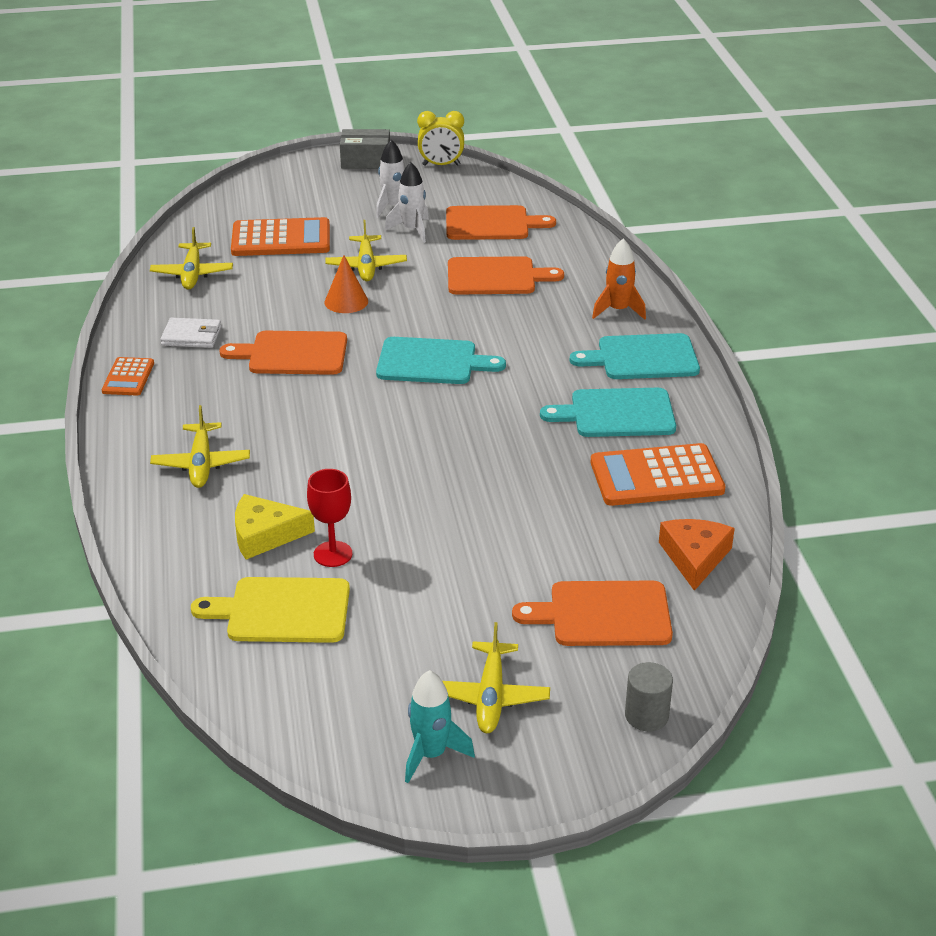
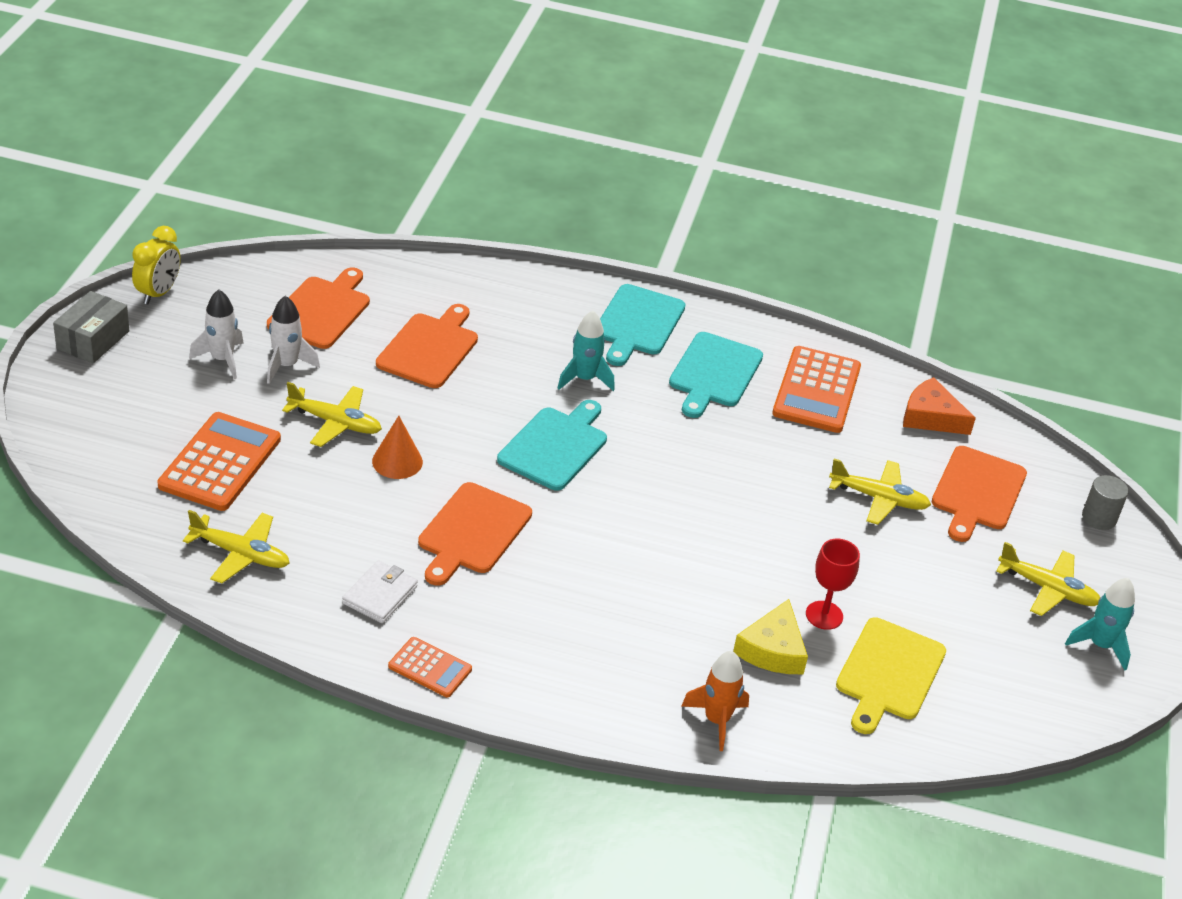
camera: 70 degrees left, 5 degrees up
yellow plane [150,405,250,488] -> yellow plane moved to [829,459,931,525]
orange rocket [592,239,646,319] -> orange rocket moved to [682,651,749,751]
none -> turquoise rocket [557,311,615,391]

